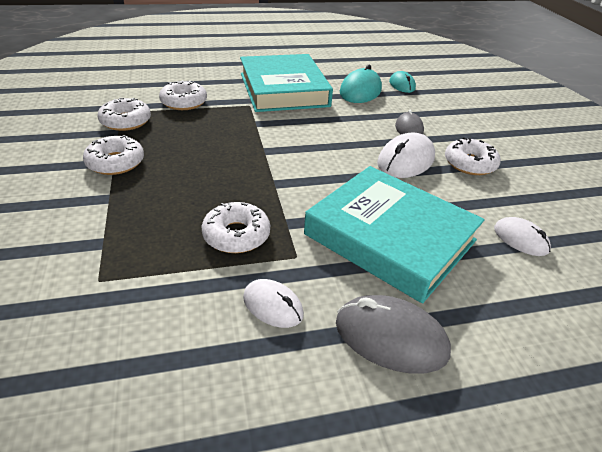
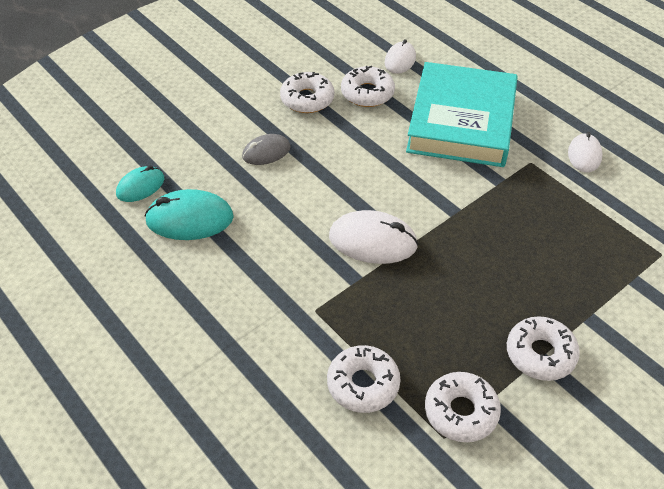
camera: 115 degrees left, 10 degrees up
white donut [202,202,270,253] -> white donut moved to [341,66,395,107]
turquoise book [240,54,333,112] -> none
grey mouse [336,295,451,374] -> none
white mouse [377,133,435,178] -> white mouse moved to [329,210,418,264]

